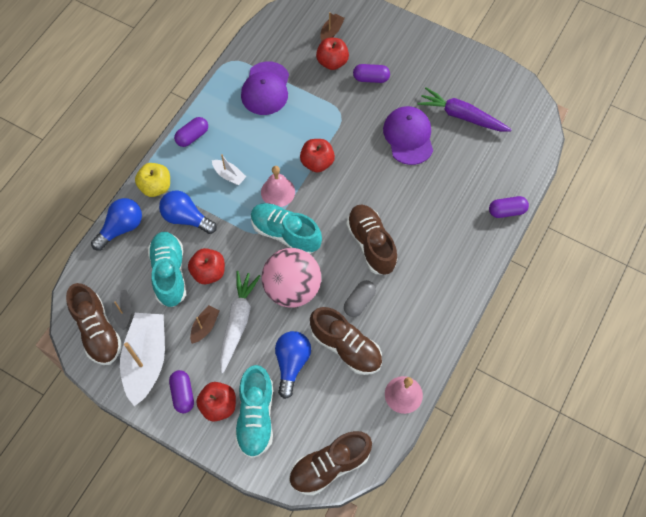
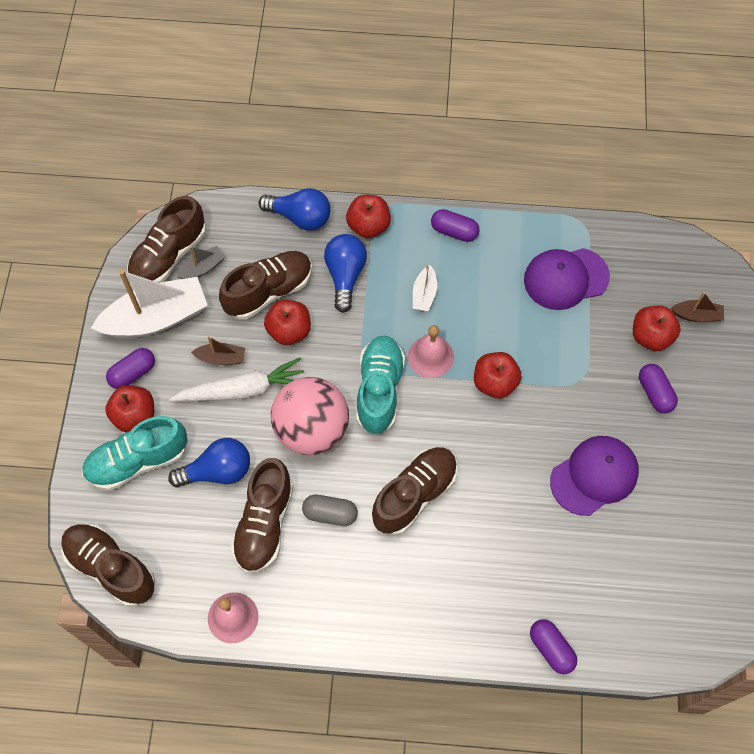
camera: 65 degrees right, 0 degrees up
yellow apple [135,163,170,197] -> red apple [346,195,391,238]
turquoise shoe [148,232,186,307] -> brown shoe [219,251,312,319]
purple carrot [418,87,512,131] -> none

